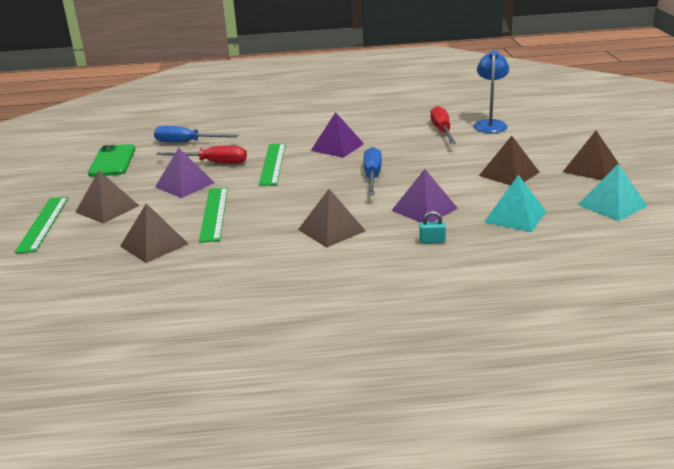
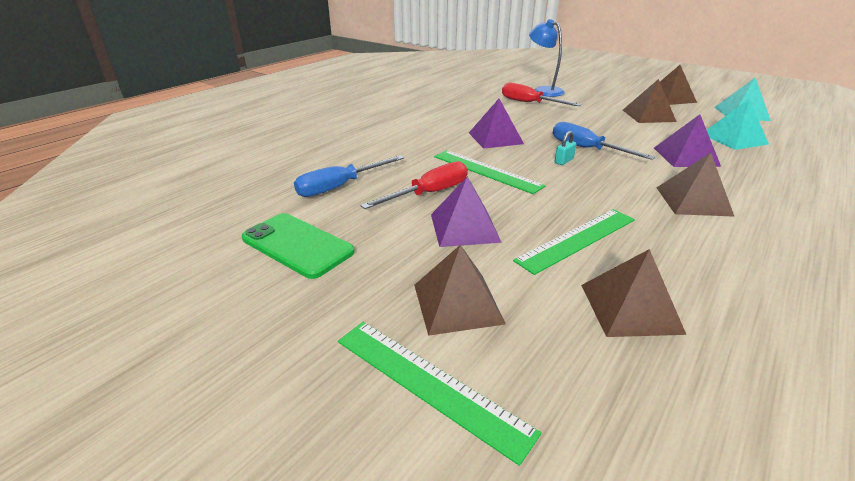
camera: 50 degrees left, 5 degrees up
green ruler [199,188,228,243] -> green ruler turned 75 degrees counterclockwise [513,209,635,275]
turquoise padlock [419,211,446,243] -> turquoise padlock moved to [555,131,576,165]

